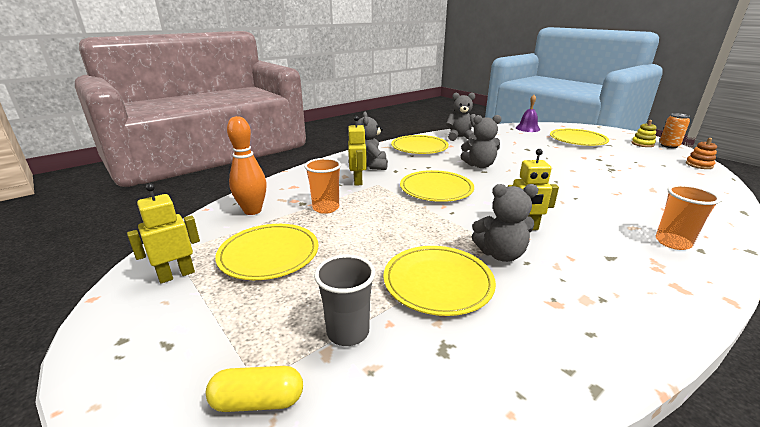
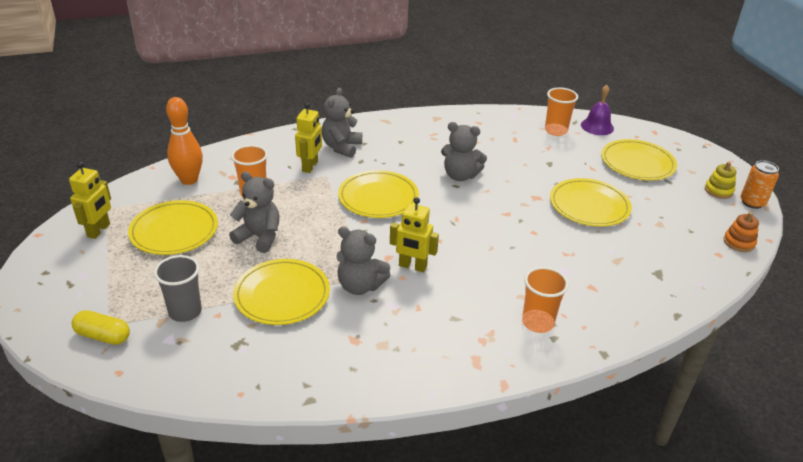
camera: 20 degrees right, 10 degrees up
yellow robot [127,183,200,283] -> yellow robot turned 120 degrees clockwise [69,162,111,239]
yellow plate [391,135,449,154] -> yellow plate moved to [550,178,632,227]
grey teddy bear [446,93,476,141] -> grey teddy bear moved to [229,172,280,253]
none -> orange cup [545,87,578,136]

